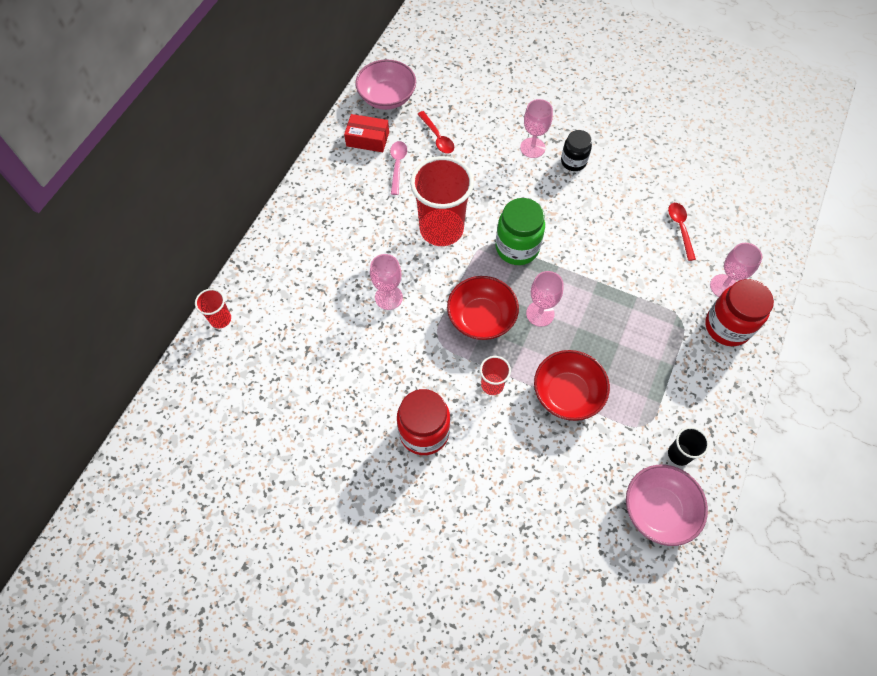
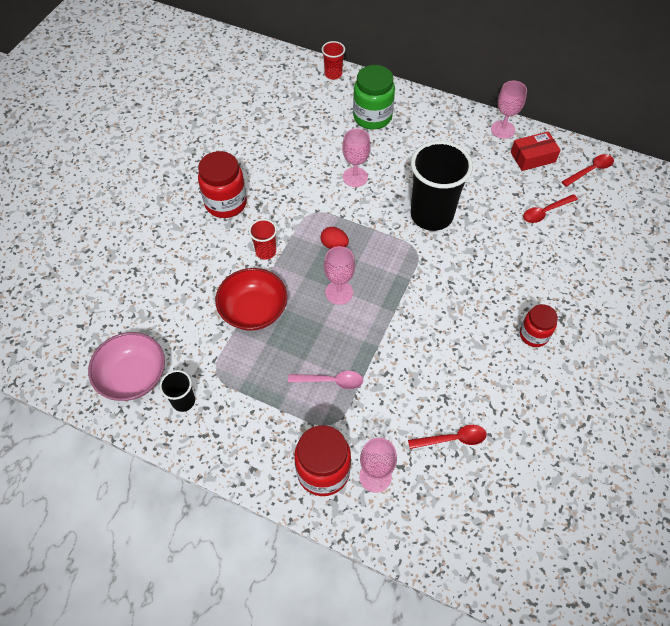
camera: 90 degrees right, 5 degrees down
red box [344,114,389,152] -> red box turned 60 degrees clockwise [511,131,561,171]
pink bowl [355,59,416,110] -> red spoon [562,154,614,187]
pink spoon [390,141,407,195] -> pink spoon moved to [288,371,363,389]
red cup [410,156,474,246] -> black cup [411,141,473,231]
red bowl [447,276,519,340] -> red egg [321,227,349,249]
green jar [496,198,545,265] -> green jar moved to [353,65,395,129]
pink goblet [520,99,553,158] -> pink goblet moved to [491,81,527,139]
black jar [561,130,592,171] -> red jar [520,304,558,347]

